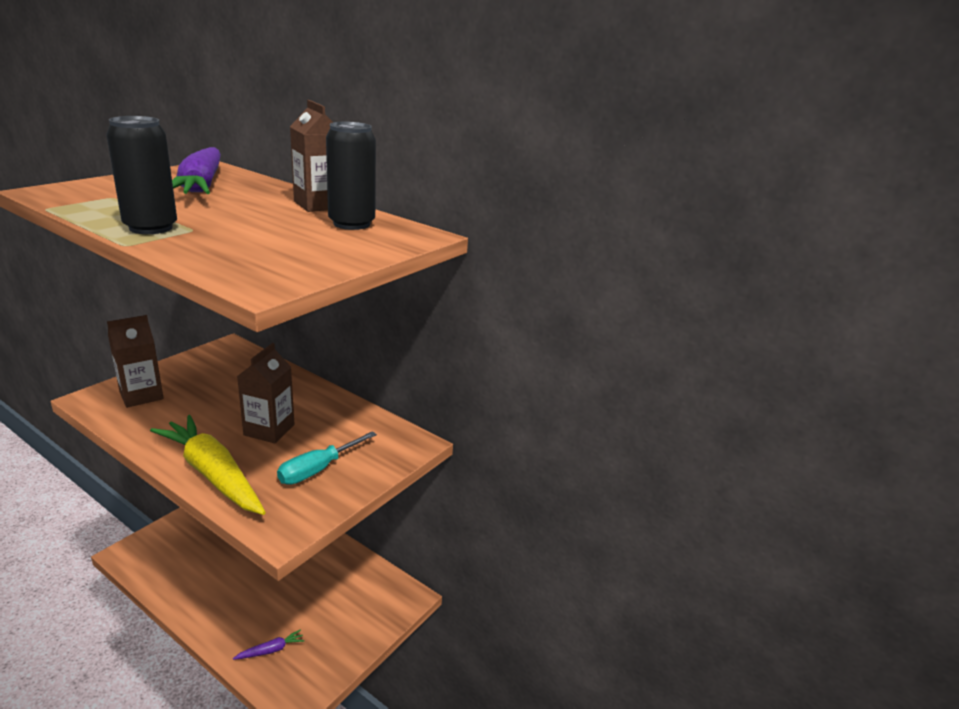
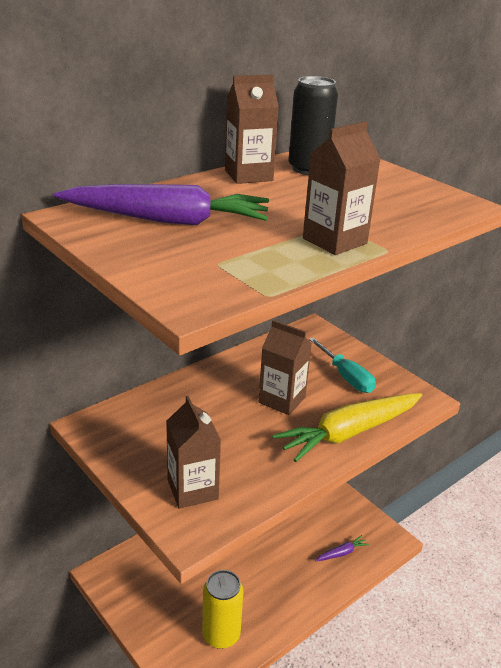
camera: 75 degrees left, 5 degrees up
black can [106,116,177,234] -> brown carton [303,121,381,255]
purple carrot [233,629,305,660] -> purple carrot turned 75 degrees clockwise [315,535,369,561]
none -> yellow can [202,570,243,649]

